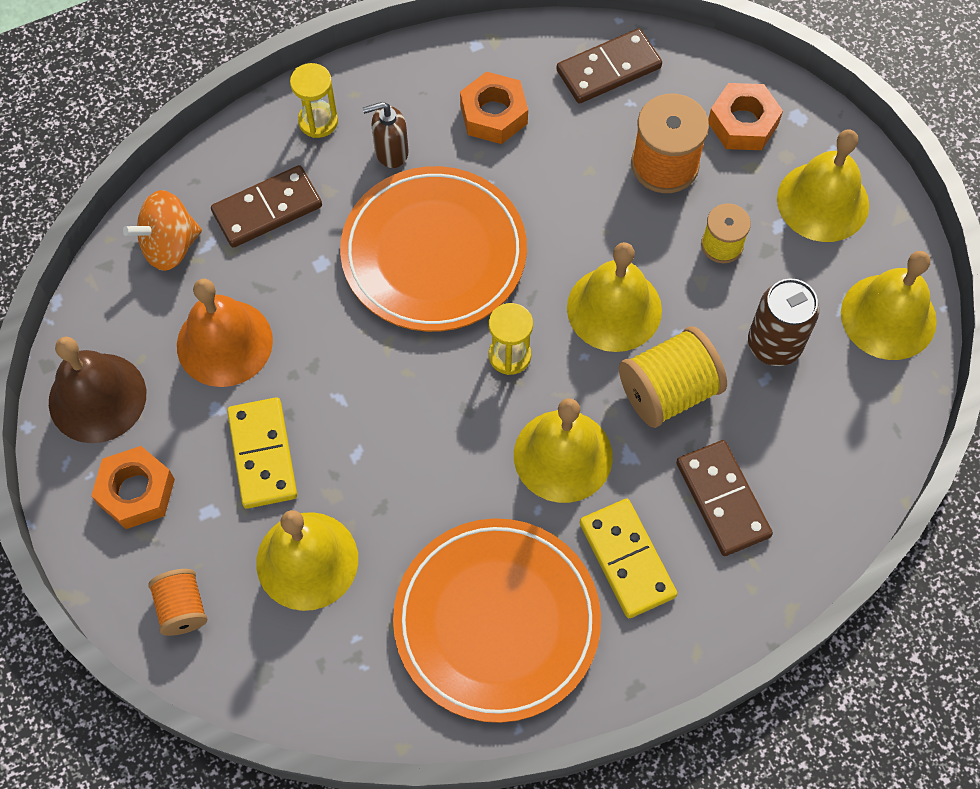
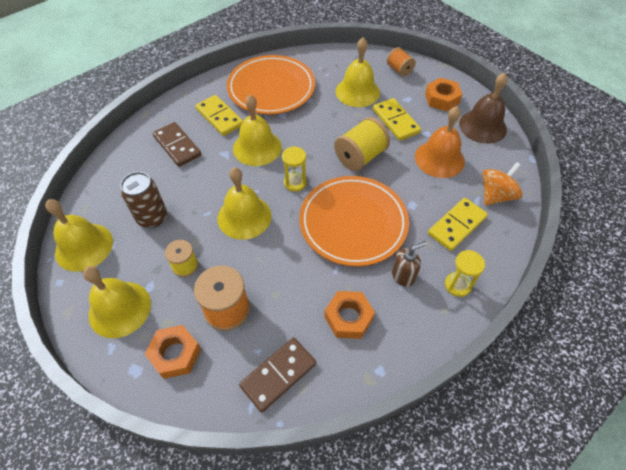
camera: 165 degrees right, 10 degrees down
brown domino [211,165,322,248] -> yellow domino [428,198,488,251]
yellow spool [619,327,727,428] -> yellow spool moved to [334,117,390,171]

